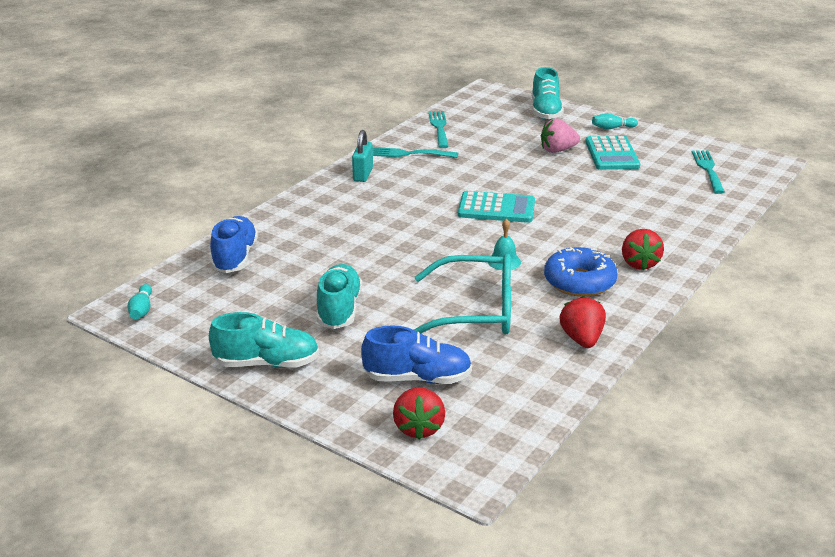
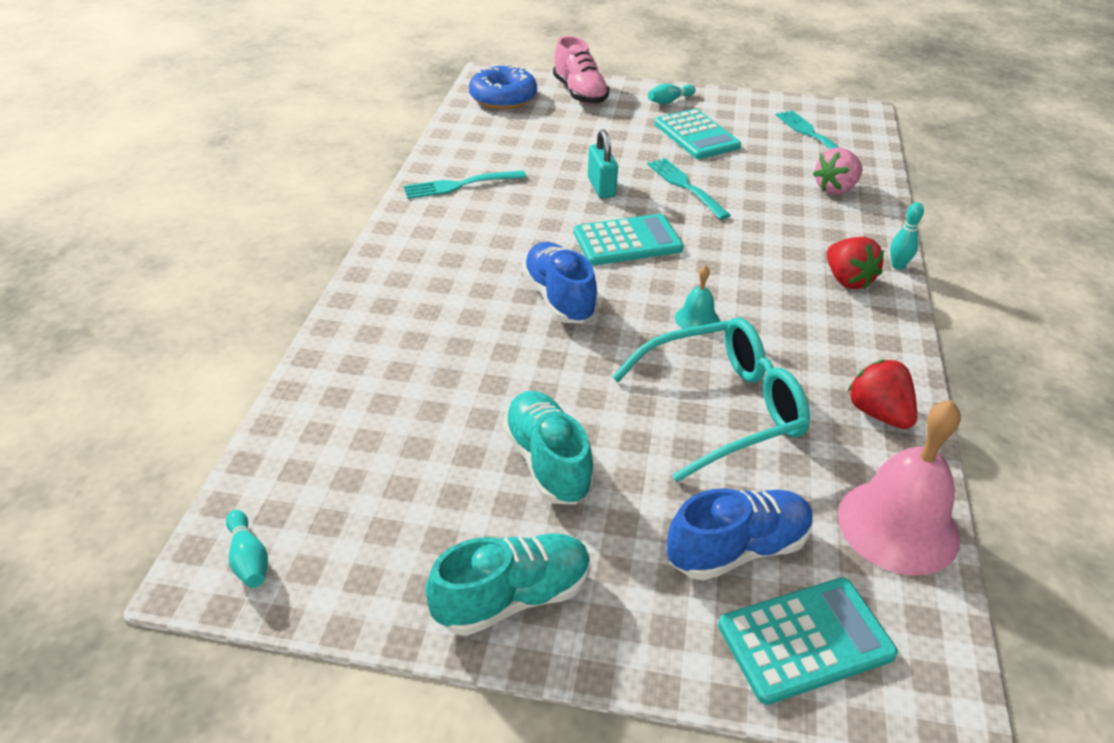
camera: 25 degrees left, 10 degrees up
blue shoe [210,216,258,273] -> blue shoe moved to [522,242,598,323]
turquoise padlock [352,130,373,182] -> turquoise padlock moved to [588,129,618,199]
red strawberry [393,387,445,440] -> turquoise calculator [718,577,898,705]
turquoise fork [429,111,449,148] -> turquoise fork moved to [647,158,731,220]
turquoise shoe [532,67,564,120] -> pink shoe [553,36,610,104]
pink strawberry [541,118,580,153] -> pink strawberry moved to [813,147,862,195]
blue donut [544,247,618,297] -> blue donut moved to [469,64,537,109]
none -> pink bell [838,400,961,576]
none -> turquoise bowling pin [890,202,924,270]

